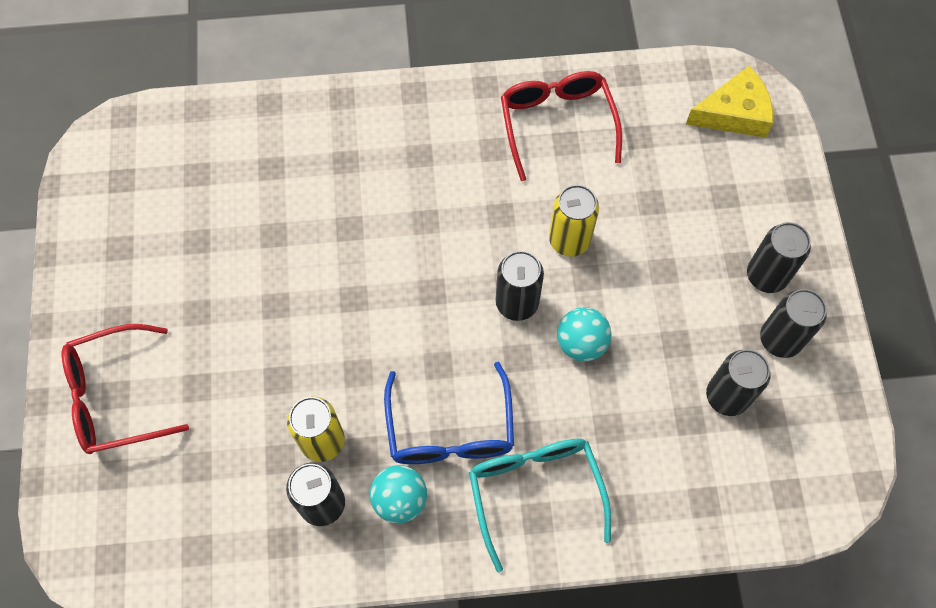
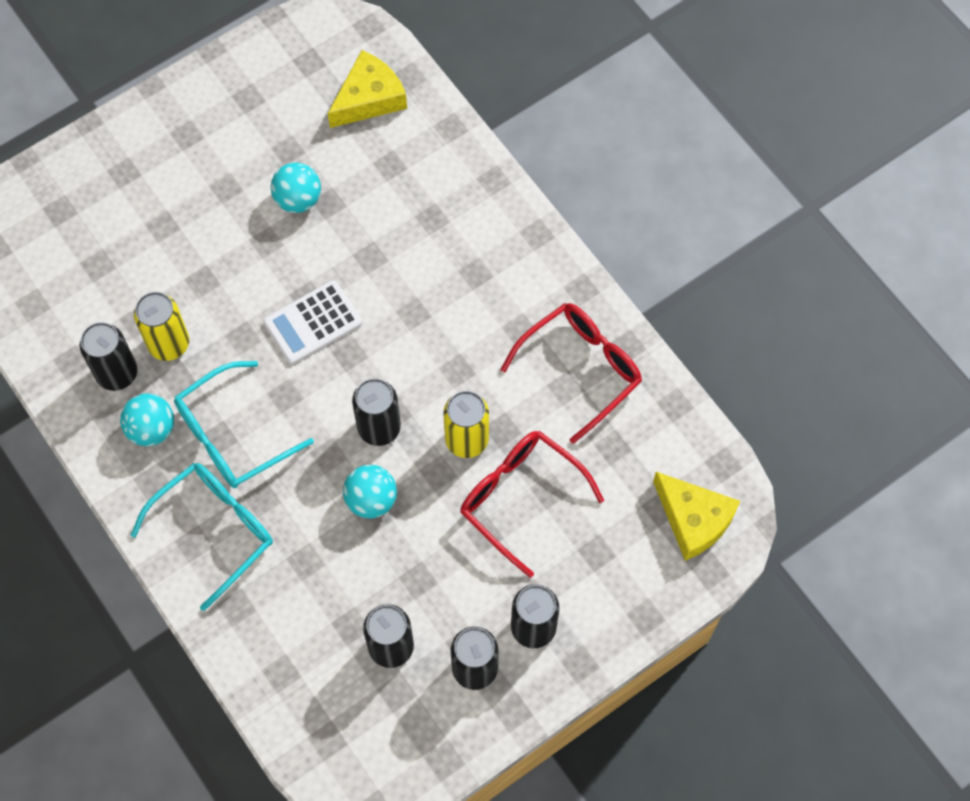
camera: 60 degrees right, 0 degrees up
red glasses [62,324,189,454] -> red glasses moved to [460,431,604,578]
blue glasses [384,362,514,464] -> turquoise glasses [174,361,314,488]
none -> white calculator [263,280,362,364]
none -> turquoise ball [271,162,321,213]
none -> yellow cheese [328,50,407,128]

